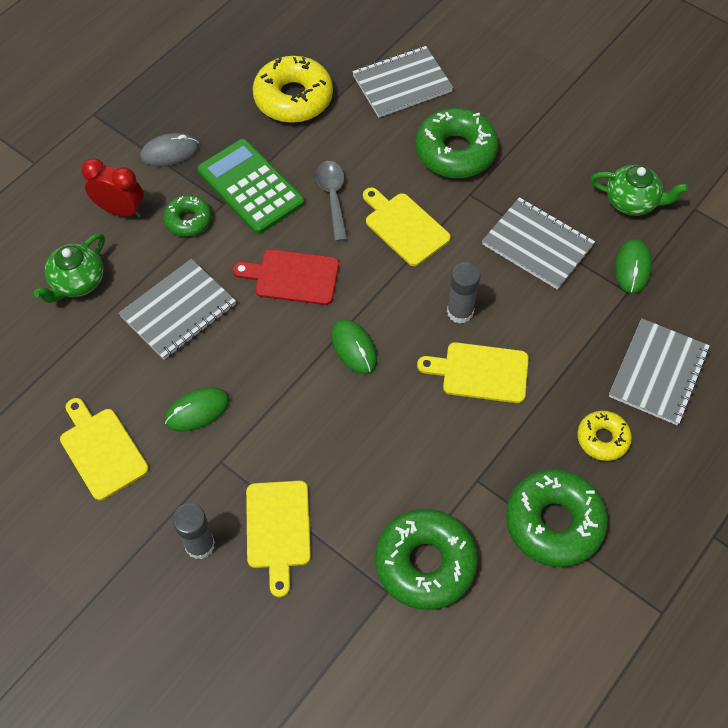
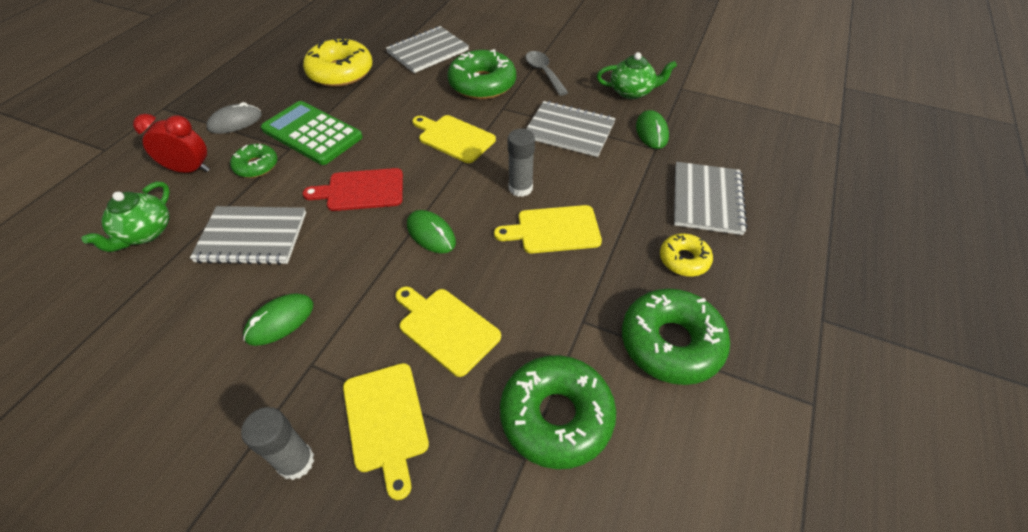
camera: 15 degrees left, 10 degrees down
yellow cutting board [60,398,149,501] -> yellow cutting board moved to [396,286,501,377]
grey notebook [119,259,236,360] -> grey notebook turned 60 degrees clockwise [190,206,306,265]
grey spoon [316,161,348,242] -> grey spoon moved to [525,51,568,96]

